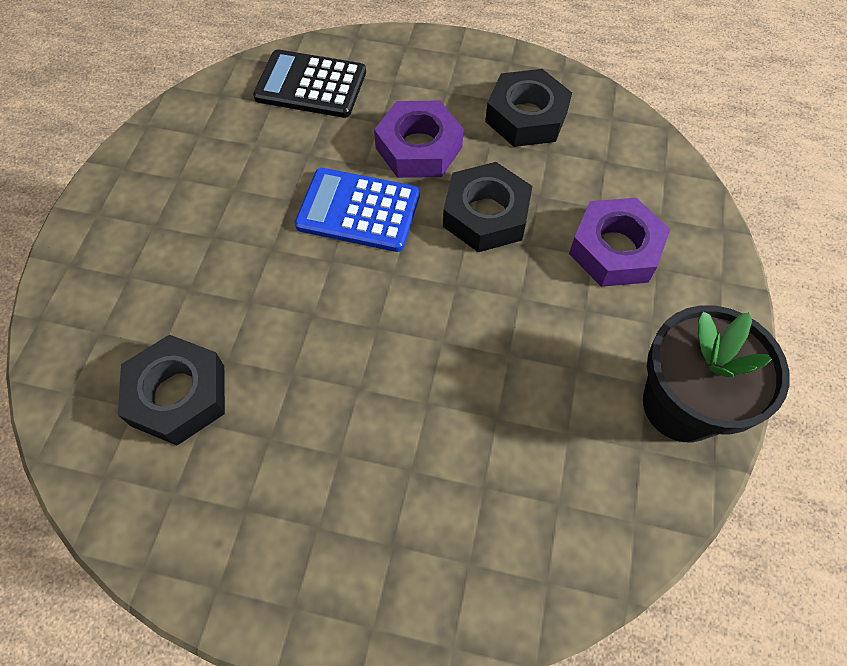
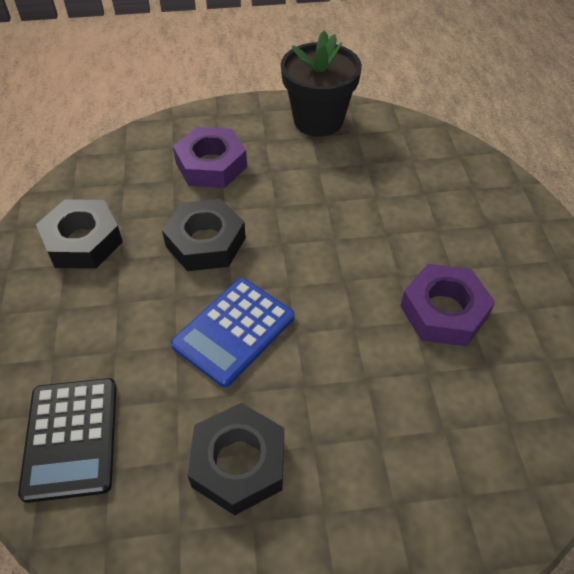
camera: 110 degrees left, 10 degrees down
black nut [118,334,225,446] -> black nut moved to [188,403,284,515]
blue calculator [295,168,420,252] -> blue calculator turned 45 degrees clockwise [171,278,294,387]
purple nut [374,101,464,178] -> purple nut moved to [401,264,495,346]

